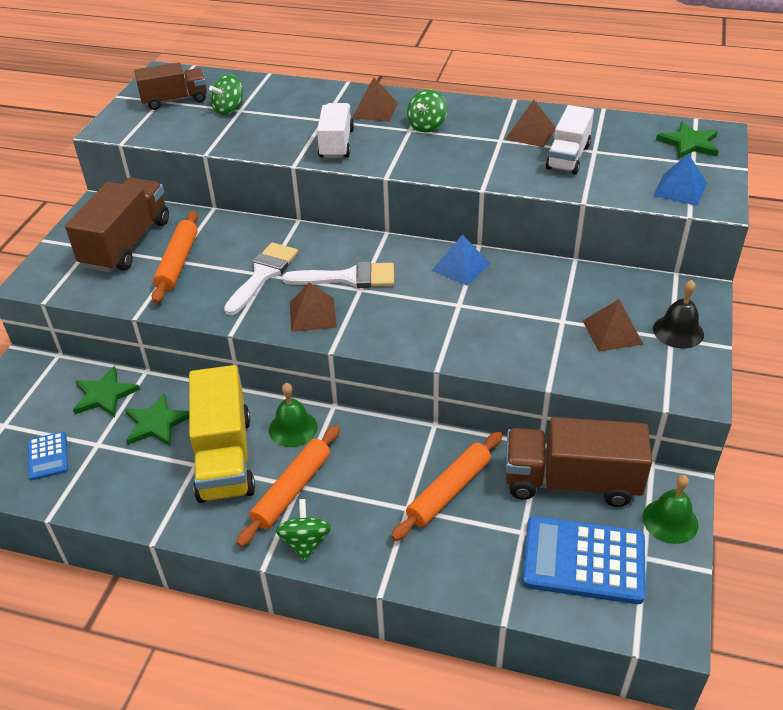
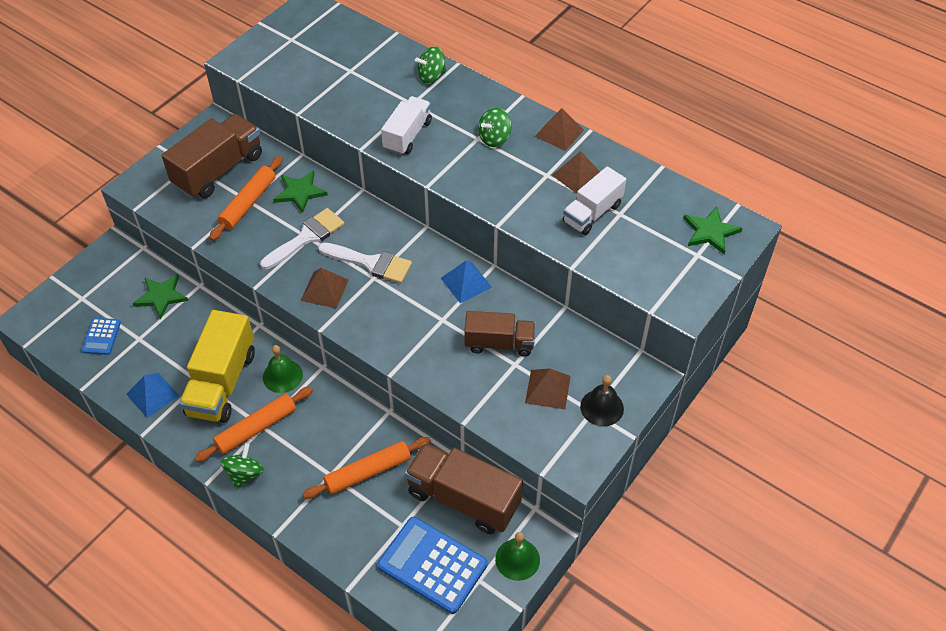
camera: 20 degrees right, 10 degrees up
green star [125,393,189,446] -> green star moved to [273,171,328,213]
brown truck [134,63,207,110] -> brown truck moved to [464,311,536,356]
green spinning top [209,74,243,115] -> green spinning top moved to [415,47,446,84]
brown pyramid [352,77,398,122] -> brown pyramid moved to [535,108,584,151]
blue pyramid [653,153,707,206] -> blue pyramid moved to [127,373,179,418]

